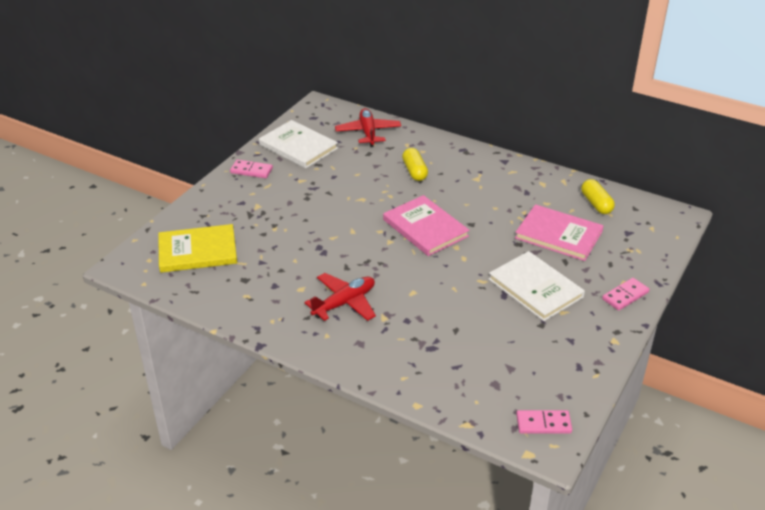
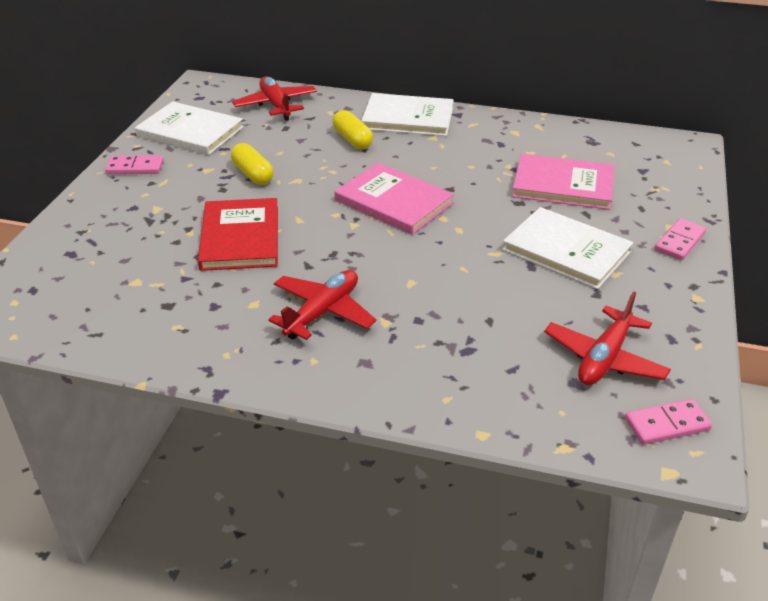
camera: 15 degrees left, 0 degrees up
yellow book [158,224,237,273] -> none
yellow capsule [581,179,615,214] -> yellow capsule moved to [231,143,274,185]
none -> red book [198,198,278,271]
none -> white book [361,93,454,136]
none -> red plane [544,291,671,385]

